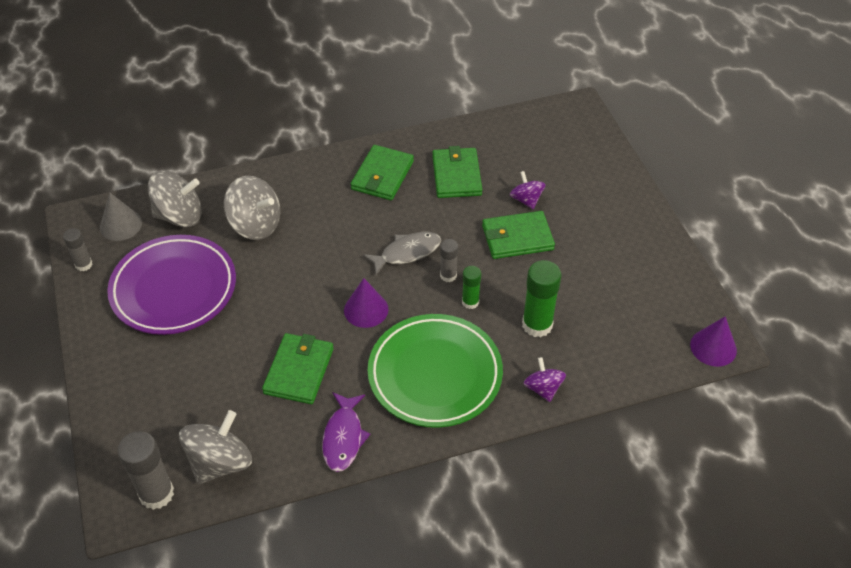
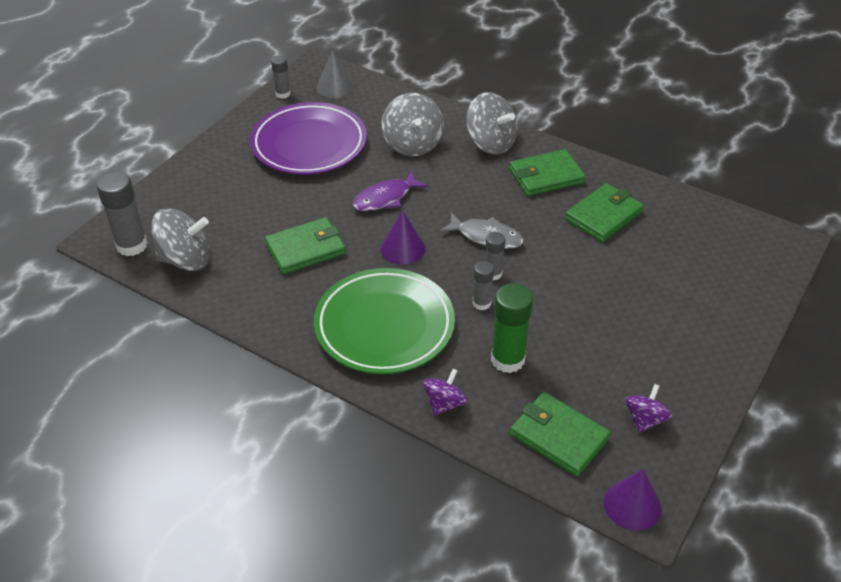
camera: 50 degrees right, 5 degrees down
grey spinning top [148,171,202,227] -> grey spinning top moved to [466,92,518,155]
purple fish [322,392,370,472] -> purple fish moved to [353,171,428,211]
green glue stick [462,266,481,309] -> grey glue stick [472,261,494,310]
green wallet [482,211,555,259] -> green wallet moved to [510,392,611,477]
purple spinning top [510,171,546,209] -> purple spinning top moved to [625,384,672,433]

